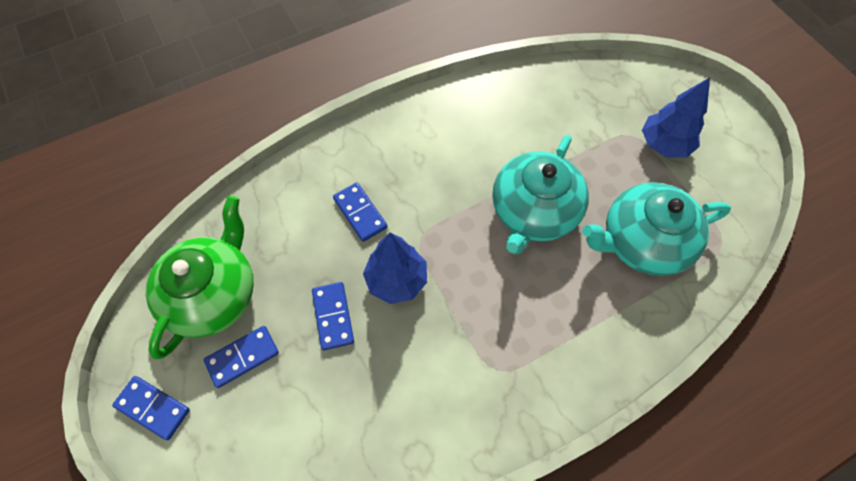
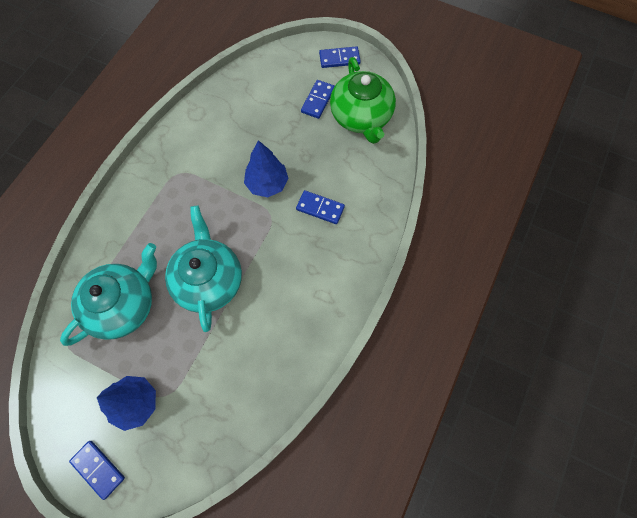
camera: 145 degrees right, 5 degrees up
blue domino [312,282,354,350] -> blue domino moved to [69,441,125,500]

